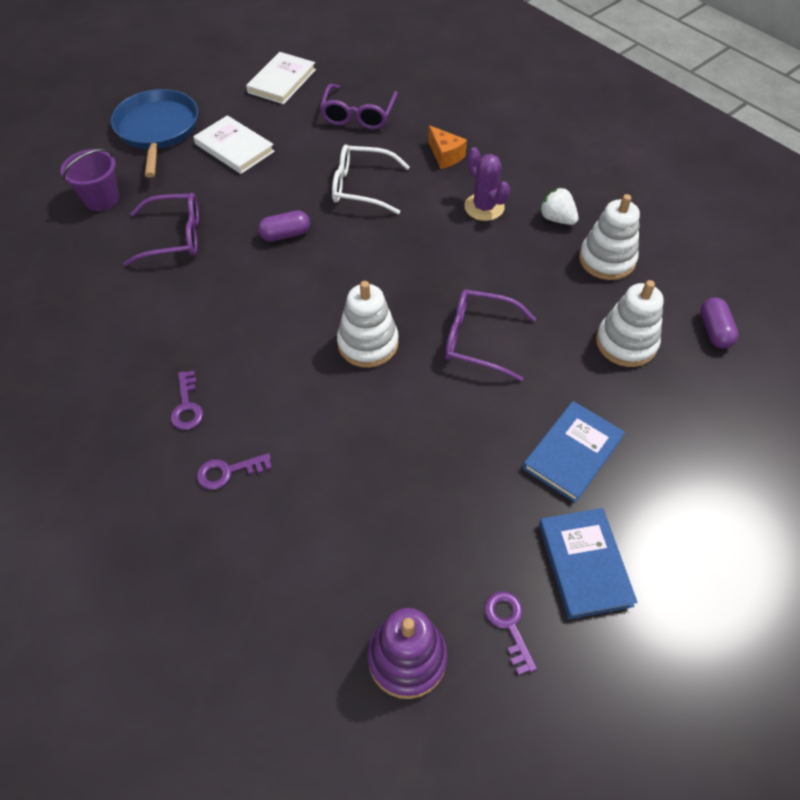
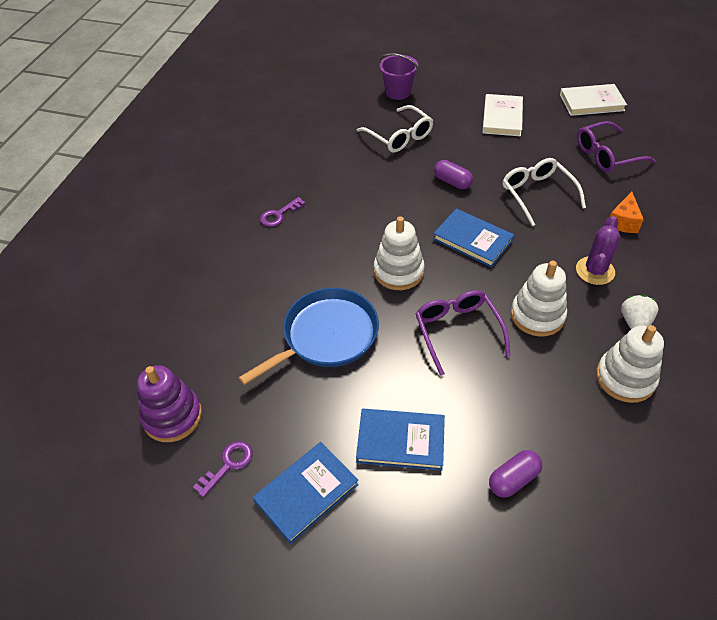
camera: 60 degrees right, 5 degrees down
blue pan [111,89,198,178] -> blue pan moved to [239,288,379,385]
purple glasses [124,193,199,266] -> white glasses [357,105,433,153]
purple key [197,453,272,490] -> none
white stacking toy [596,280,664,367] -> white stacking toy moved to [511,261,567,337]
purple capsule [700,298,739,349] -> purple capsule moved to [489,450,542,498]
none -> blue book [433,209,514,267]

